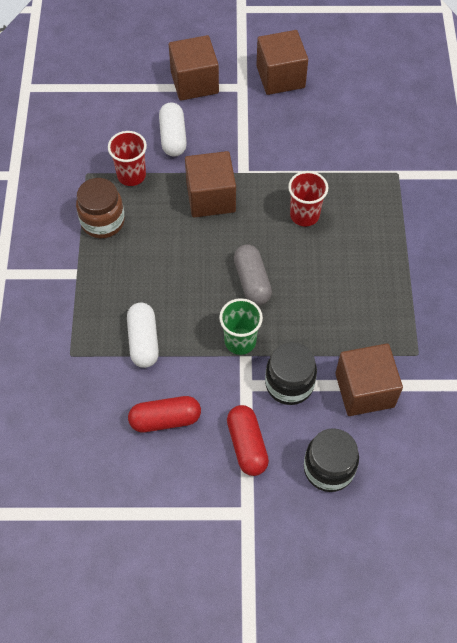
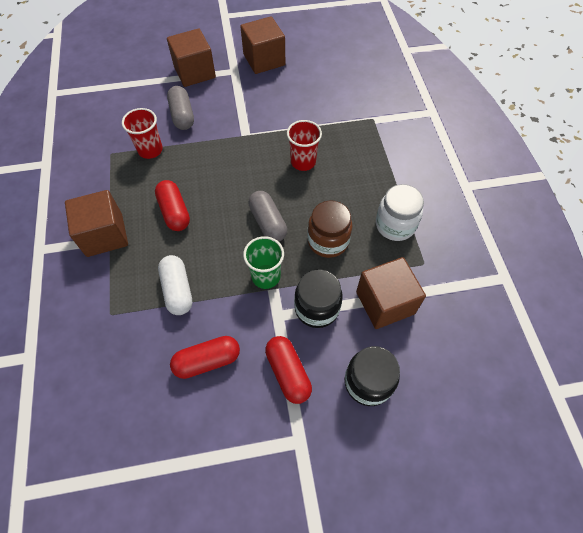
camera: 10 degrees left, 0 degrees up
brown jar [76,178,125,238] -> brown jar moved to [307,201,352,258]
white capsule [159,102,187,157] -> grey capsule [167,86,194,130]
brown cube [185,151,236,218] -> brown cube moved to [65,190,128,257]
none -> red capsule [155,180,190,231]
none -> white jar [376,184,424,241]

